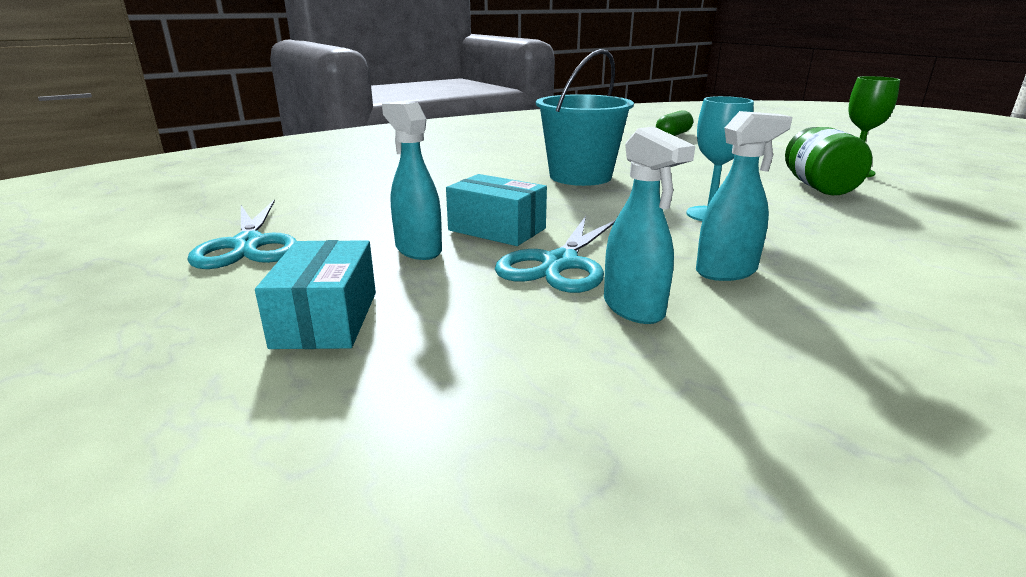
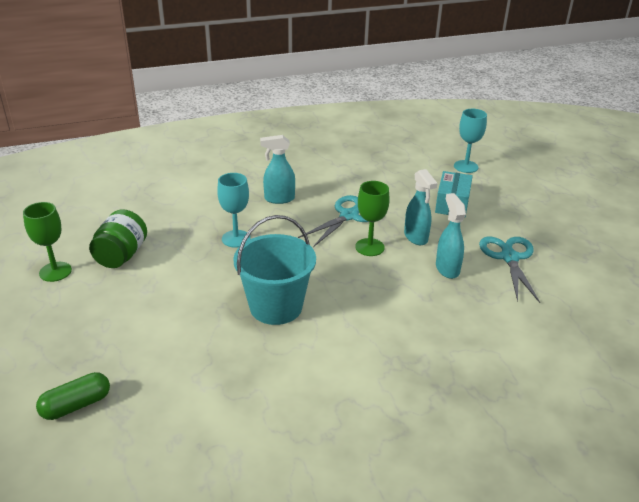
camera: 165 degrees left, 10 degrees up
turquoise box [446,174,547,246] -> green goblet [355,181,390,256]
turquoise spray bottle [604,127,695,324] -> turquoise spray bottle moved to [436,193,466,279]
none -> turquoise goblet [454,109,487,173]

